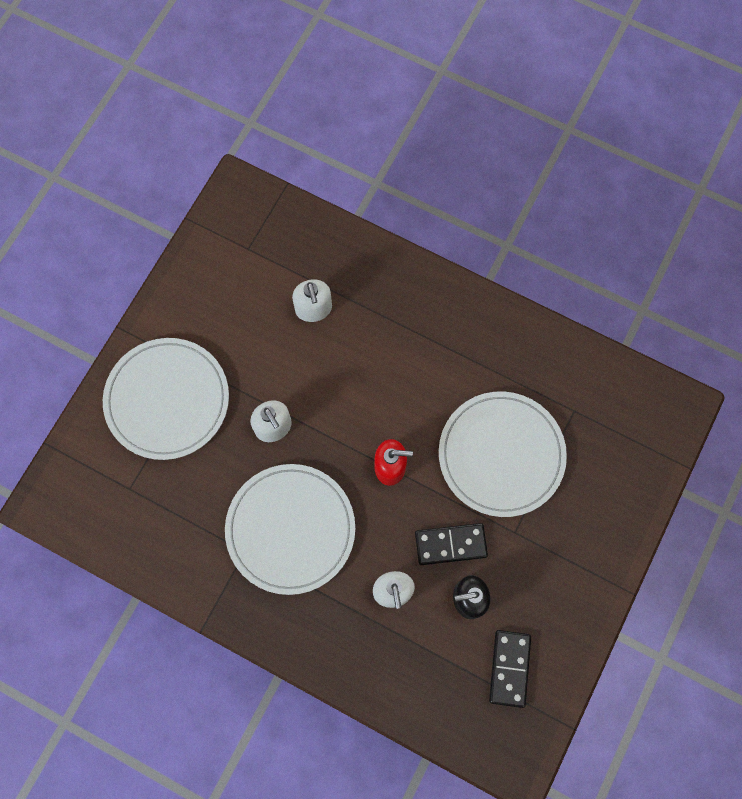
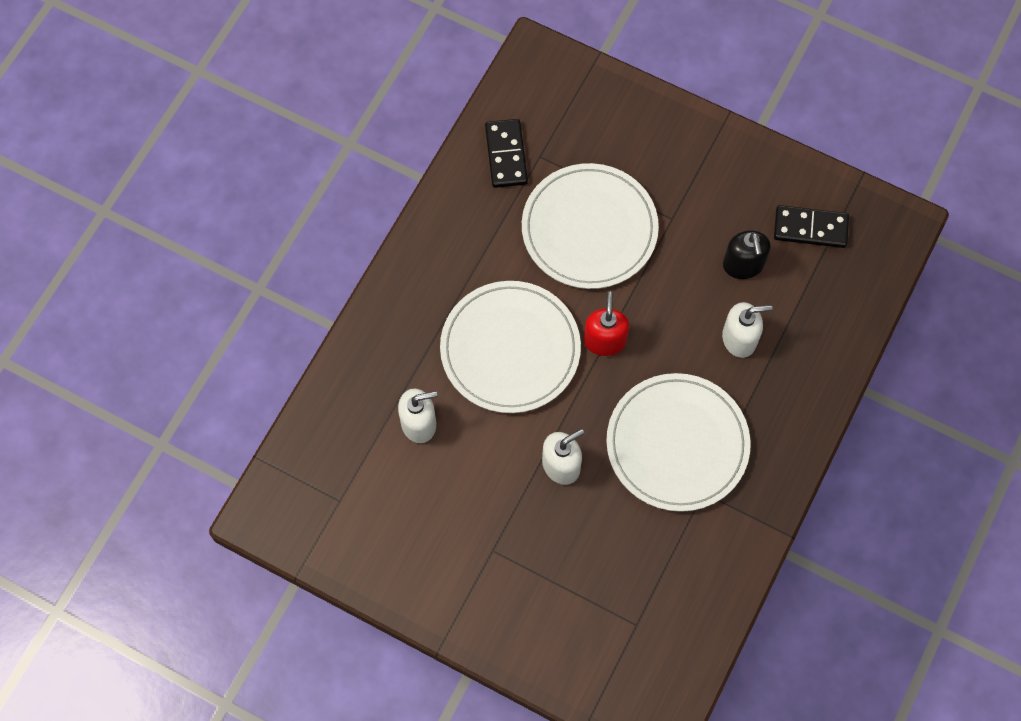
camera: 90 degrees left, 5 degrees down
white plate [103,338,229,460] -> white plate moved to [440,281,581,413]
black domino [415,523,488,565] -> black domino moved to [485,119,528,188]

